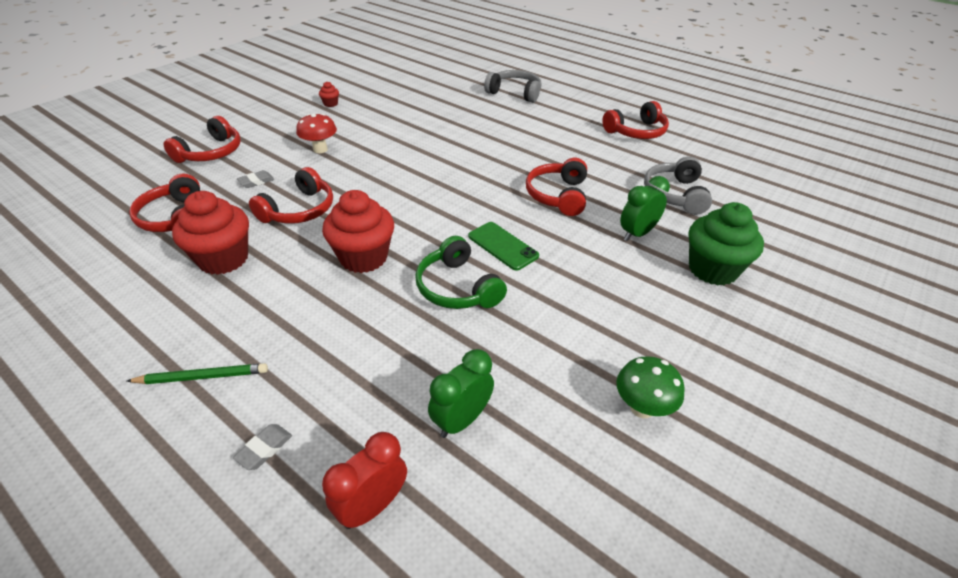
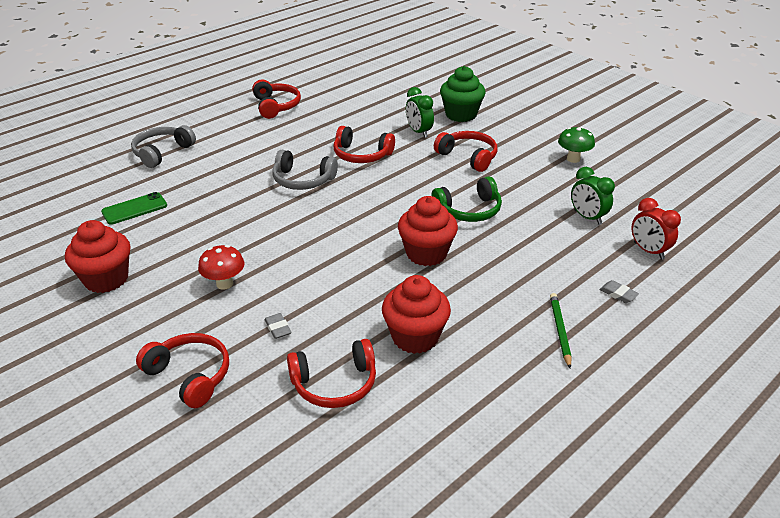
camera: 80 degrees left, 5 degrees down
red headphones [249,167,333,224] -> red headphones moved to [434,131,497,172]
red cupcake [319,82,339,107] -> red cupcake [65,220,131,293], size x2.35
green phone [468,222,539,271] -> green phone moved to [101,192,167,225]
grey headphones [644,157,712,215] -> grey headphones moved to [272,150,338,190]

